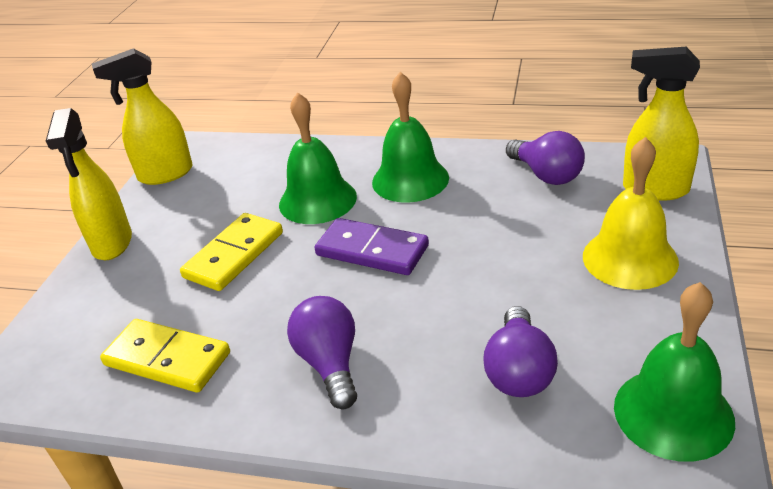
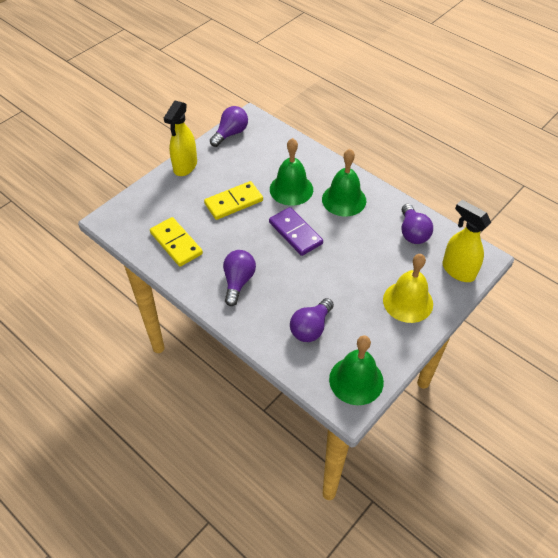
camera: 25 degrees right, 15 degrees up
yellow spray bottle [92,48,193,185] -> purple light bulb [210,106,248,147]

